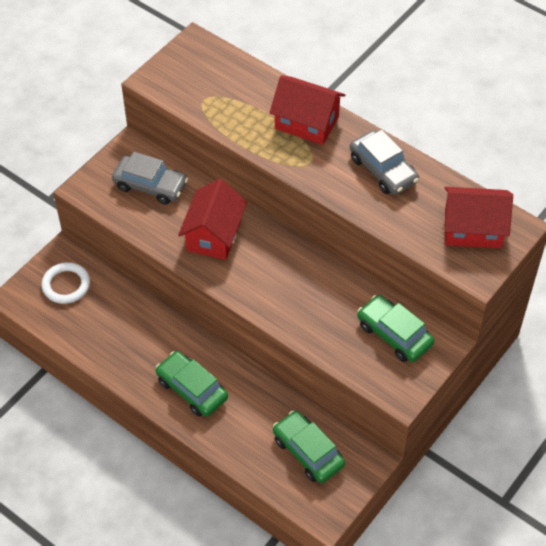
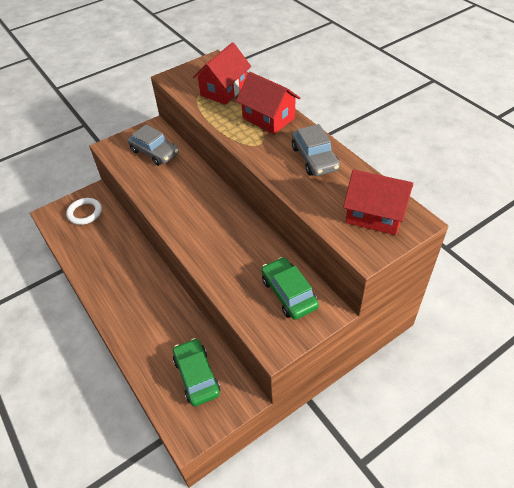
camera: 20 degrees right, 5 degrees down
green car [156,351,228,417] -> none
red house [178,179,247,260] -> red house moved to [193,42,251,105]

